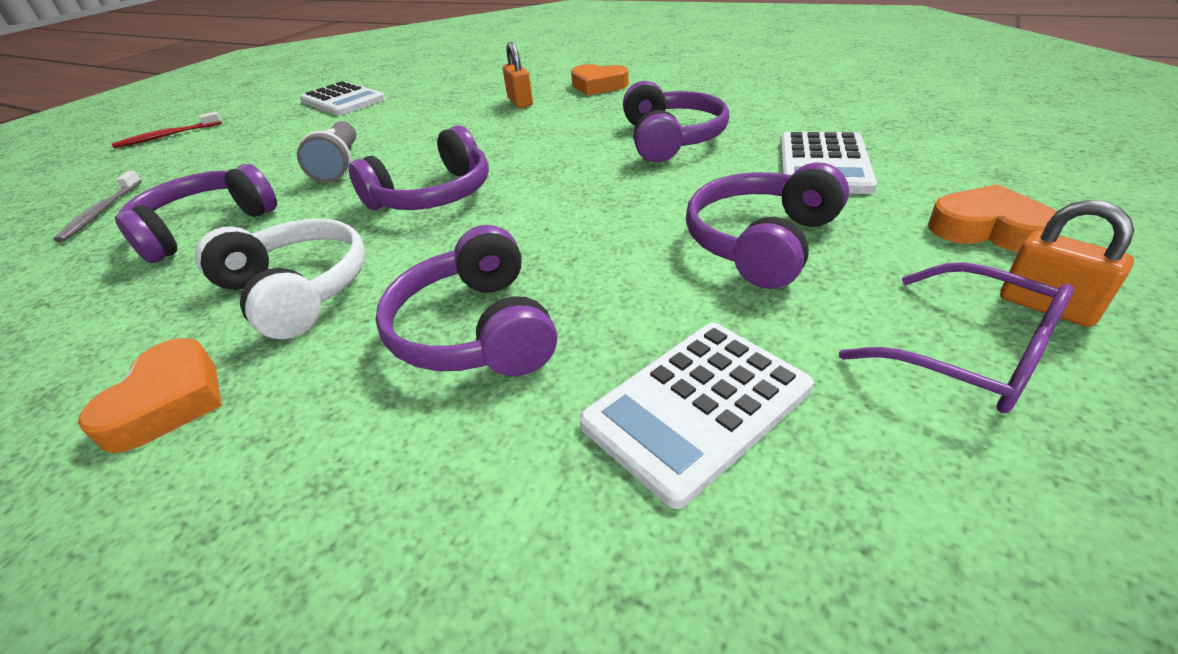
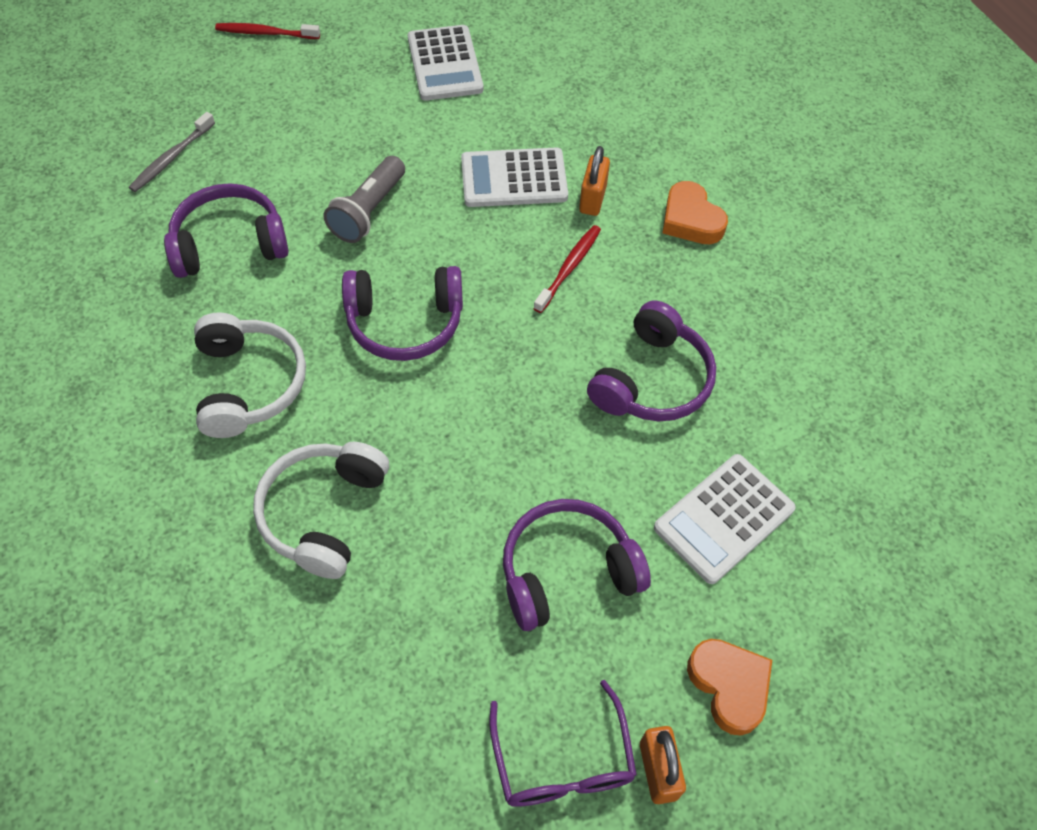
camera: 30 degrees right, 20 degrees up
orange heart [78,338,222,453] -> none
purple headphones [375,225,557,376] -> white headphones [253,442,389,579]
white calculator [579,323,813,509] -> white calculator moved to [461,148,568,207]
none -> red toothbrush [533,225,601,313]

